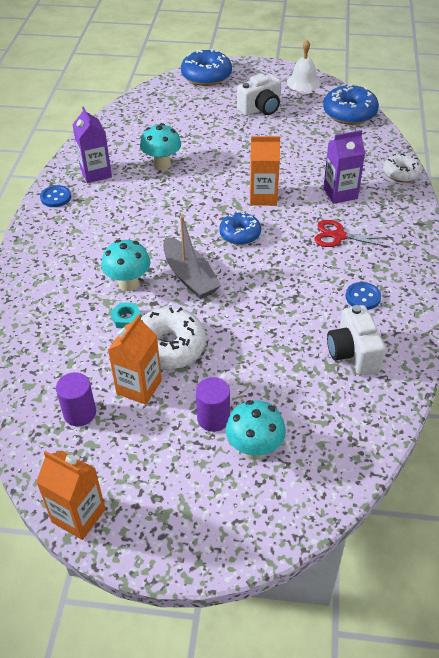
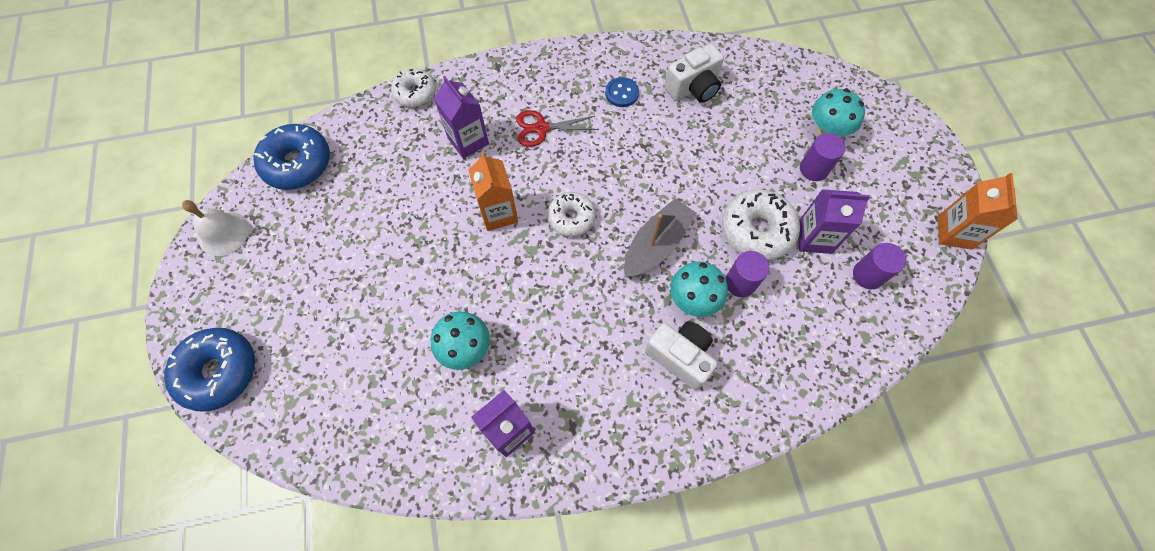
camera: 110 degrees left, 20 degrees up
blue button [40,185,71,207] -> none
orange carton [108,314,162,405] -> purple carton [798,189,870,254]
turquoise nut [110,302,142,328] -> purple cylinder [726,251,769,297]
blue donut [219,213,261,245] -> white donut [547,192,596,237]
white camera [237,73,281,116] -> white camera moved to [645,321,718,390]
red scissors [314,220,392,248] -> red scissors turned 90 degrees clockwise [516,110,597,147]

